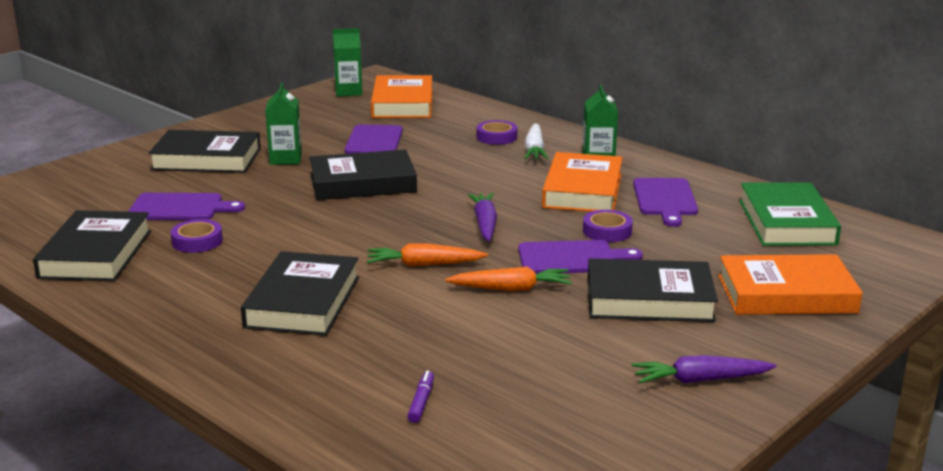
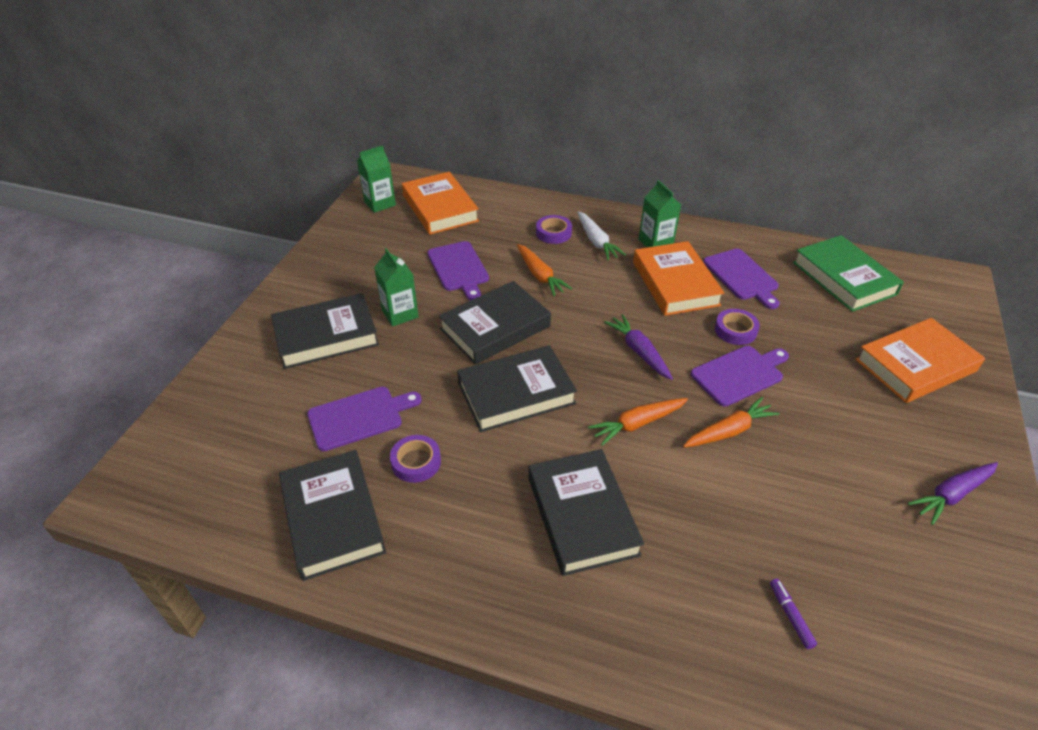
camera: 25 degrees left, 20 degrees up
black book [588,258,718,322] -> black book moved to [457,345,577,432]
none -> orange carrot [517,244,572,296]

